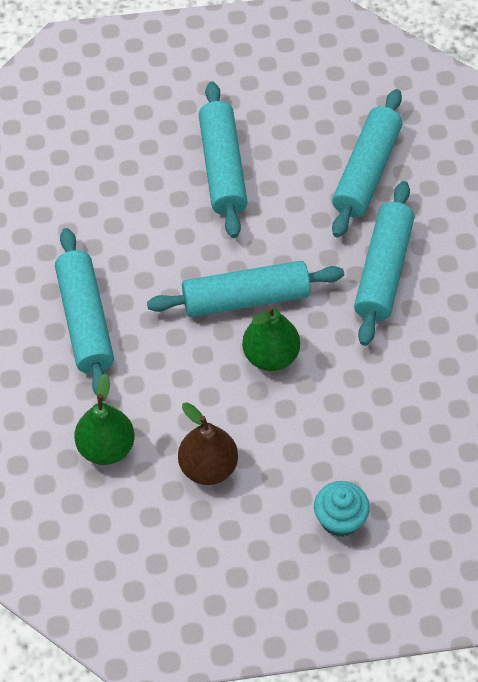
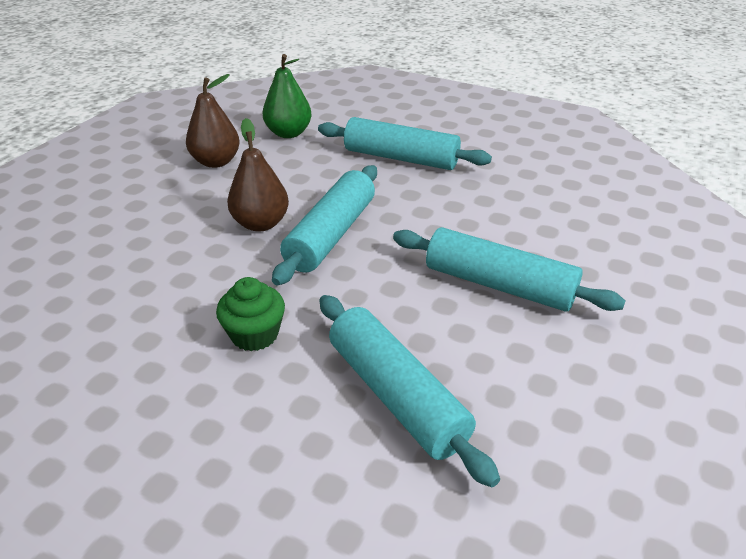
camera: 125 degrees right, 20 degrees down
green pear [242,306,300,371] -> brown pear [227,118,289,232]
turquoise cupcake [314,481,370,537] -> none
turquoise rolling pin [354,181,414,346] -> green cupcake [216,277,285,351]

